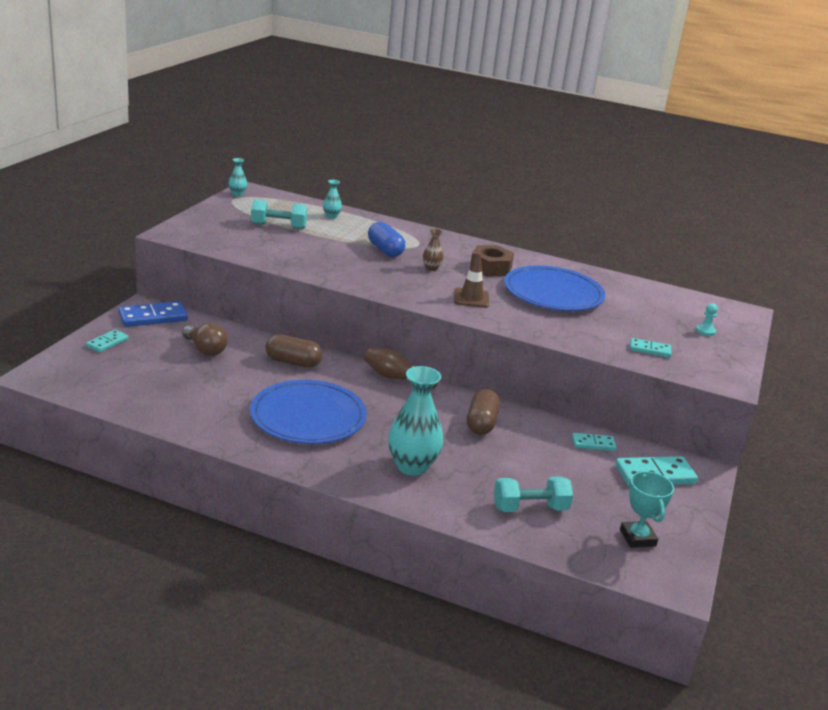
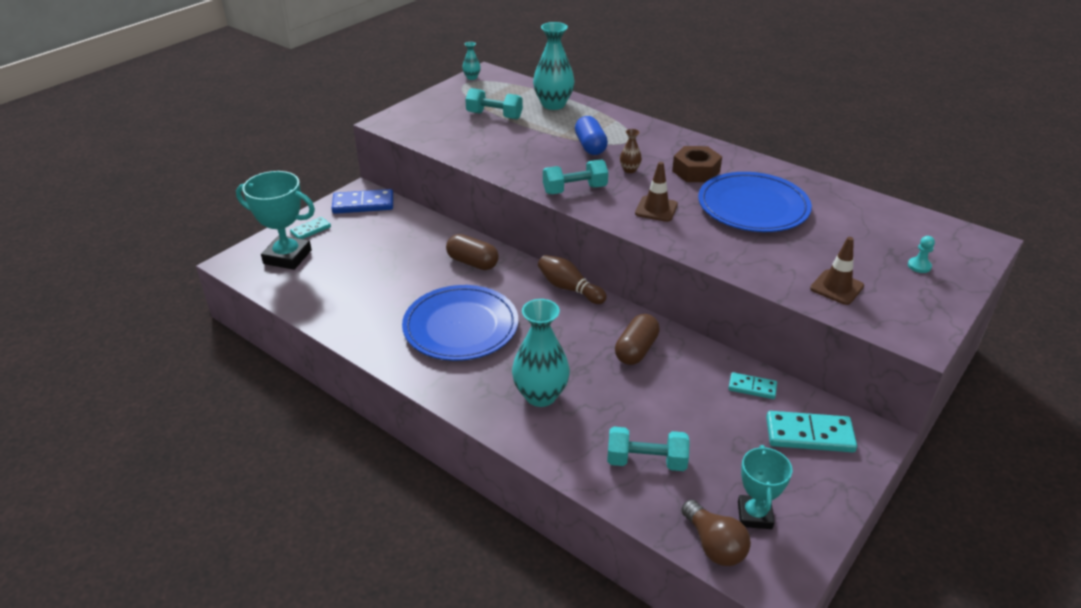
camera: 20 degrees right, 10 degrees up
brown light bulb [182,323,228,356] -> brown light bulb moved to [681,500,751,566]
turquoise vase [323,180,342,219] -> turquoise vase [533,22,575,110], size x2.13
turquoise domino [630,338,672,358] -> brown traffic cone [810,237,864,305]
none -> turquoise trophy [236,171,315,270]
none -> turquoise dumbbell [543,160,608,194]

